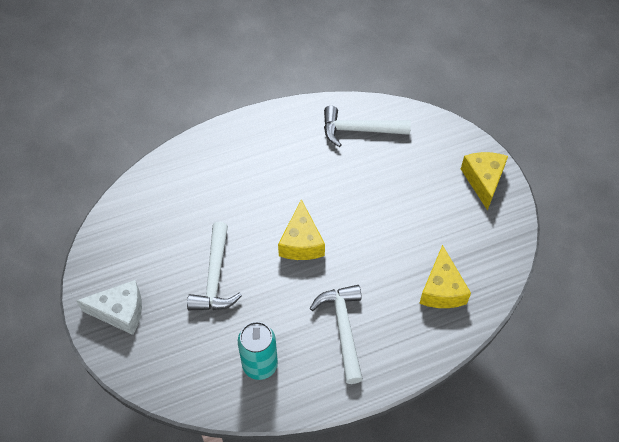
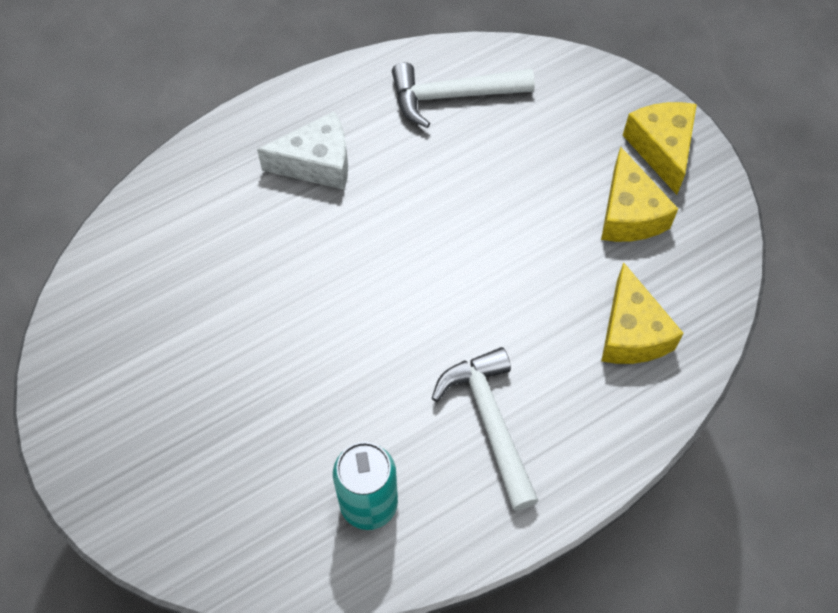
camera: 10 degrees left, 5 degrees up
white cheese [76,280,142,335] -> white cheese moved to [257,111,348,190]
white hammer [187,222,242,310] -> none
yellow cheese [278,199,325,260] -> yellow cheese moved to [601,146,678,242]

